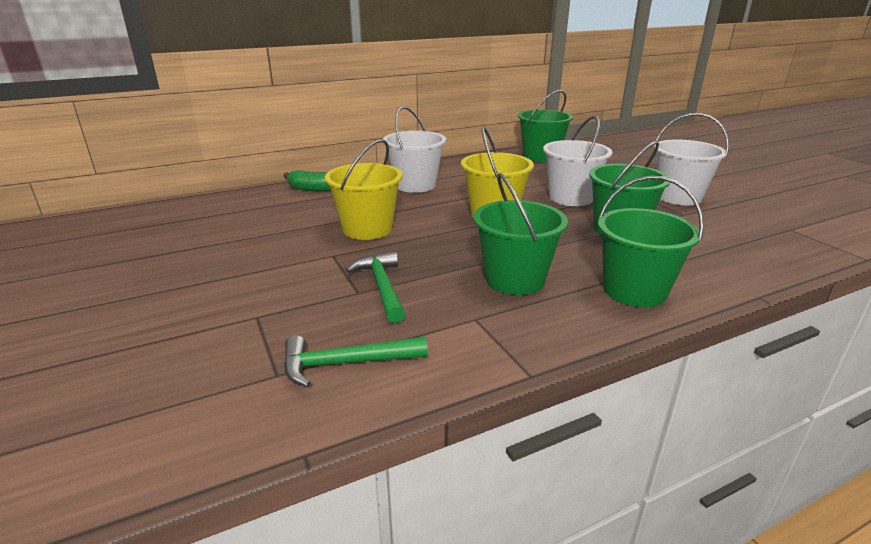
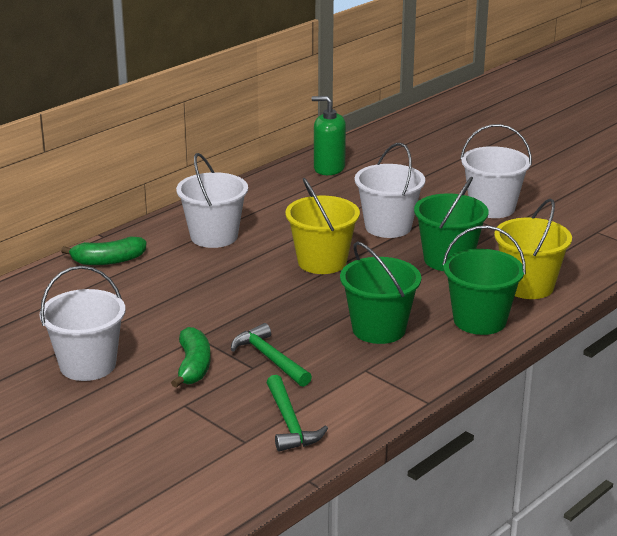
camera: 20 degrees left, 0 degrees up
green hammer [284,335,428,387] -> green hammer turned 75 degrees counterclockwise [266,375,328,451]
yellow bucket [325,139,402,240] -> yellow bucket moved to [494,199,572,299]
green bucket [518,90,573,162] -> green soap dispenser [312,96,346,175]
none -> white bucket [40,266,126,381]
none -> green banana [171,327,211,388]

